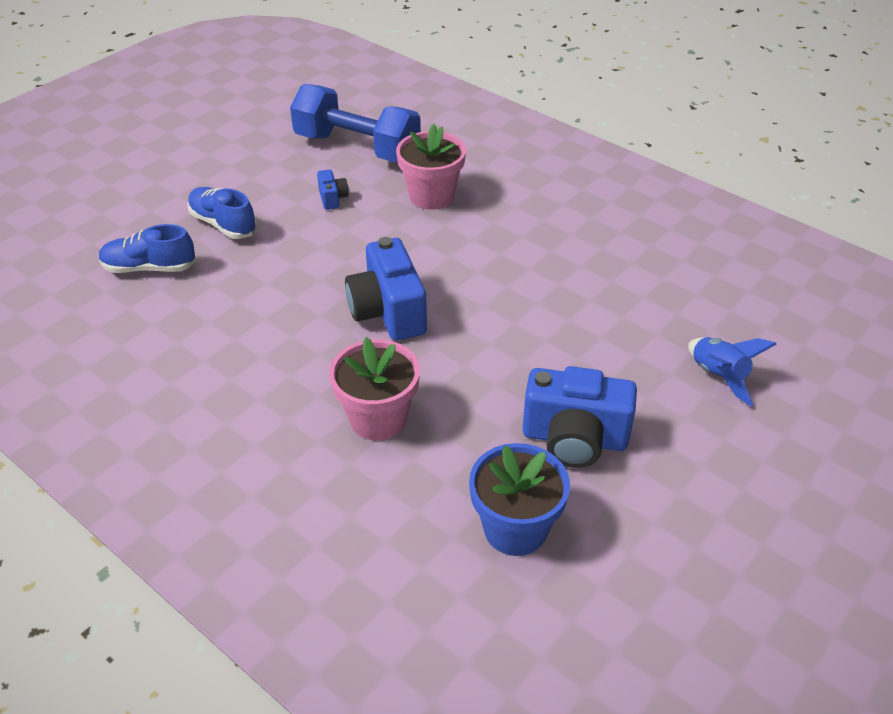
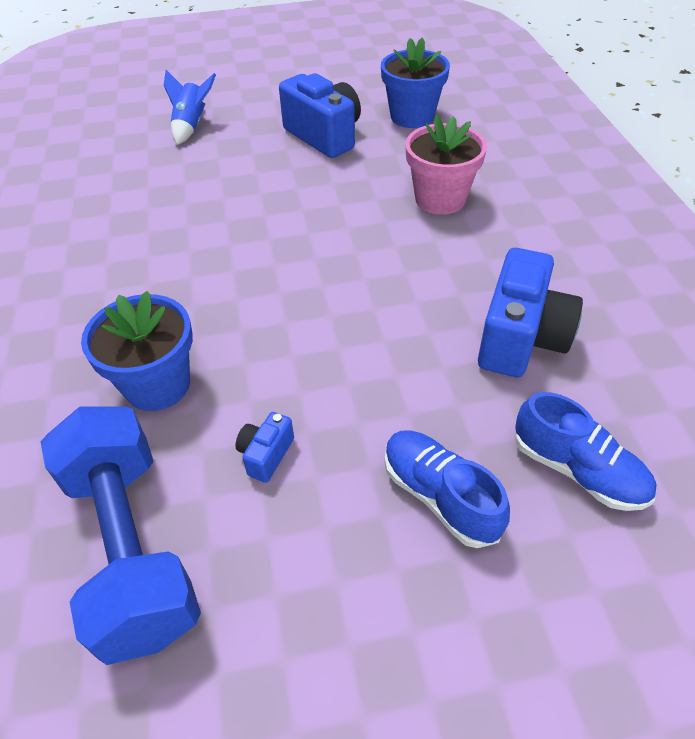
camera: 140 degrees left, 5 degrees up
blue shoe [187,187,257,239] -> blue shoe turned 150 degrees clockwise [384,430,510,548]
blue camera [345,237,427,341] -> blue camera moved to [478,248,583,377]
pink flower pot [396,124,466,210] -> blue flower pot [81,291,193,411]

